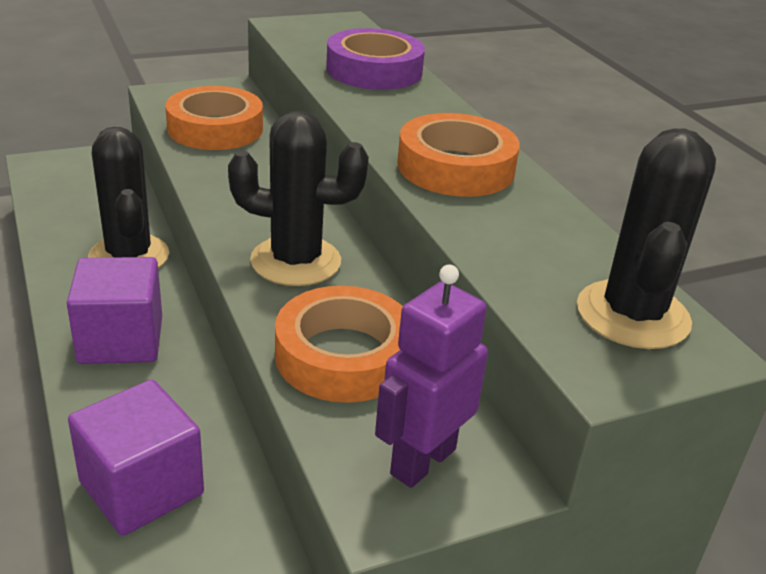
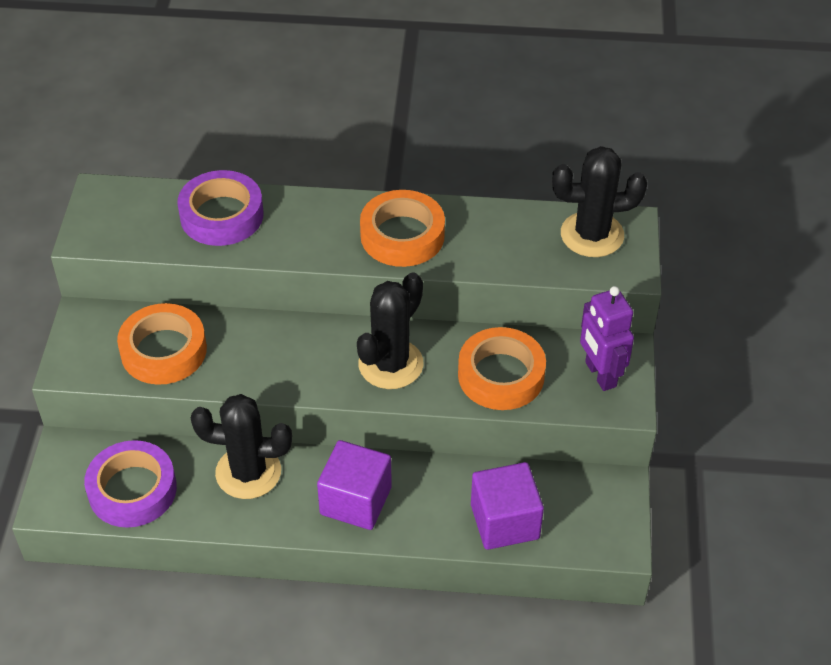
camera: 60 degrees left, 15 degrees up
black cactus [577,129,716,349] -> black cactus turned 45 degrees counterclockwise [552,146,647,257]
none -> purple tape [84,440,177,528]

